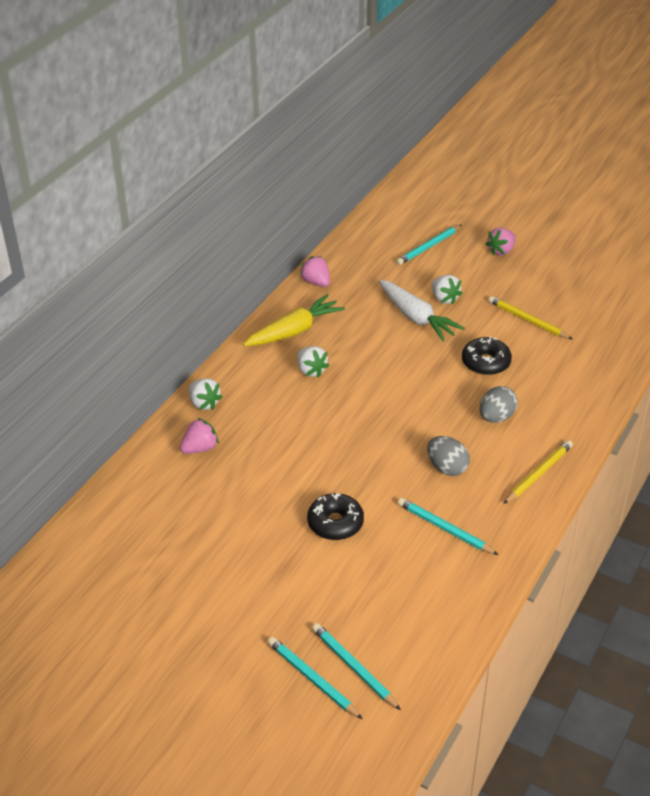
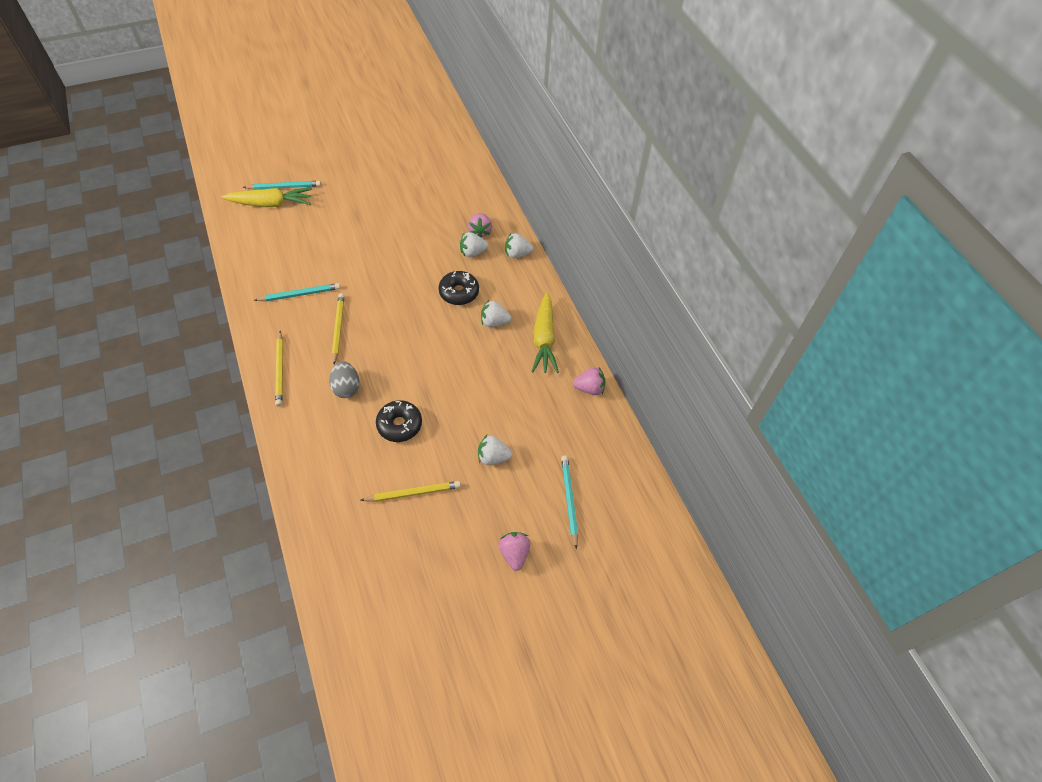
camera: 125 degrees right, 15 degrees up
black donut [307,493,364,540] -> black donut moved to [439,271,479,305]
turquoise pencil [312,623,401,710] -> yellow carrot [221,188,312,207]
white carrot [379,280,465,342] -> none
grey egg [427,436,470,476] -> yellow pencil [332,293,345,364]
none -> white strawberry [460,232,489,257]

